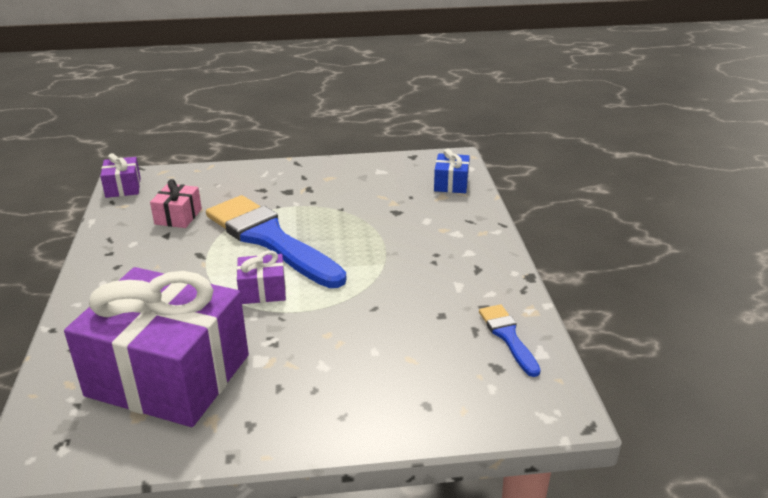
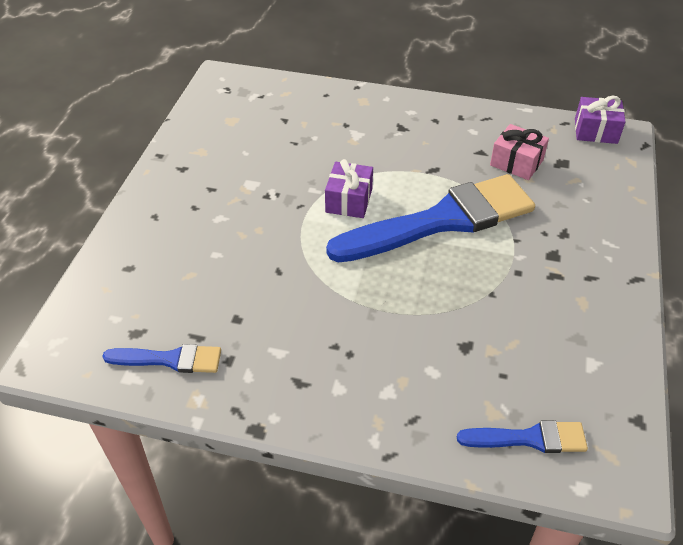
camera: 110 degrees right, 15 degrees up
purple gift [64,267,249,427] -> none
blue gift [434,149,470,193] -> blue brush [457,420,588,453]

